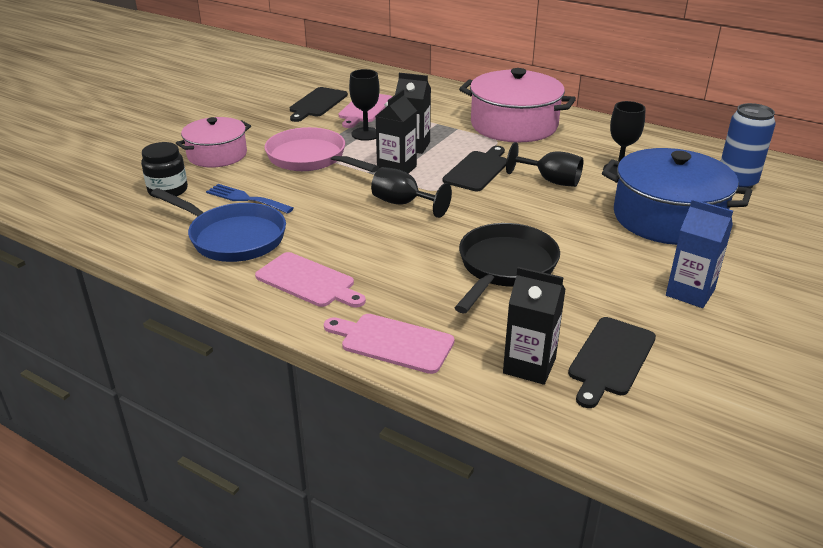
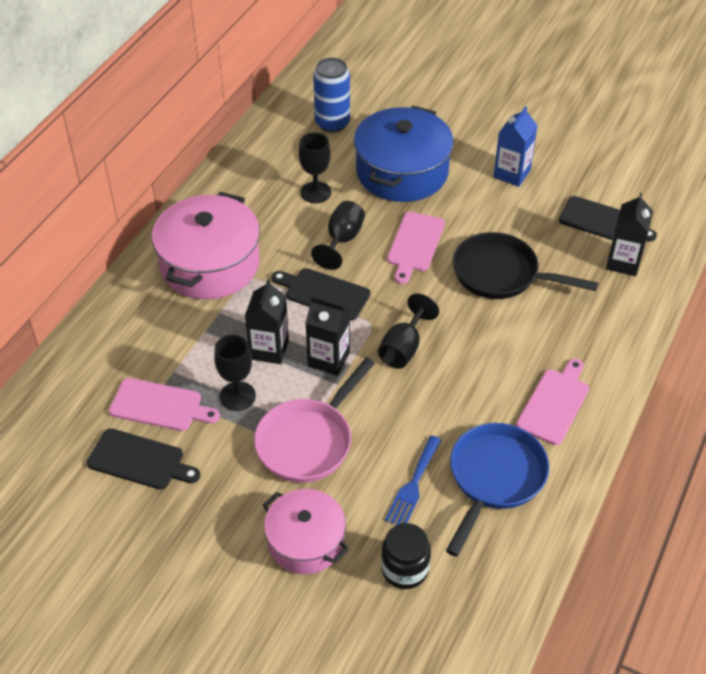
camera: 95 degrees left, 15 degrees up
pink cutting board [324,314,455,374] -> pink cutting board moved to [387,212,445,284]

